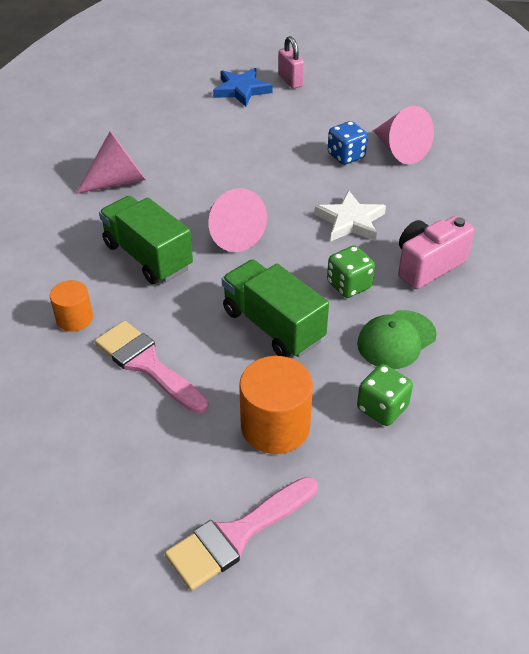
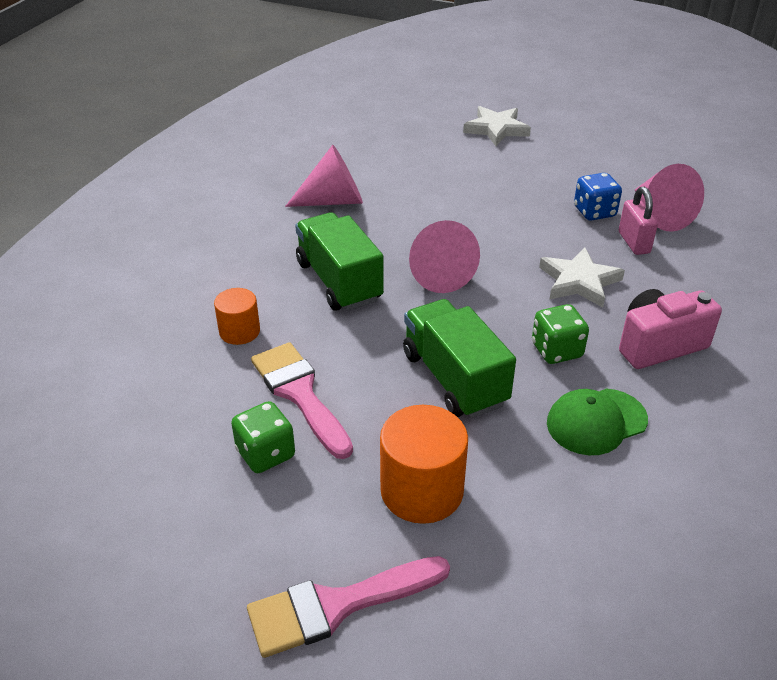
camera: 15 degrees right, 5 degrees down
blue star [213,68,272,107] -> white star [463,106,531,146]
pink padlock [278,36,304,89] -> pink padlock moved to [619,187,658,255]
green dice [357,364,413,426] -> green dice moved to [231,401,295,473]

